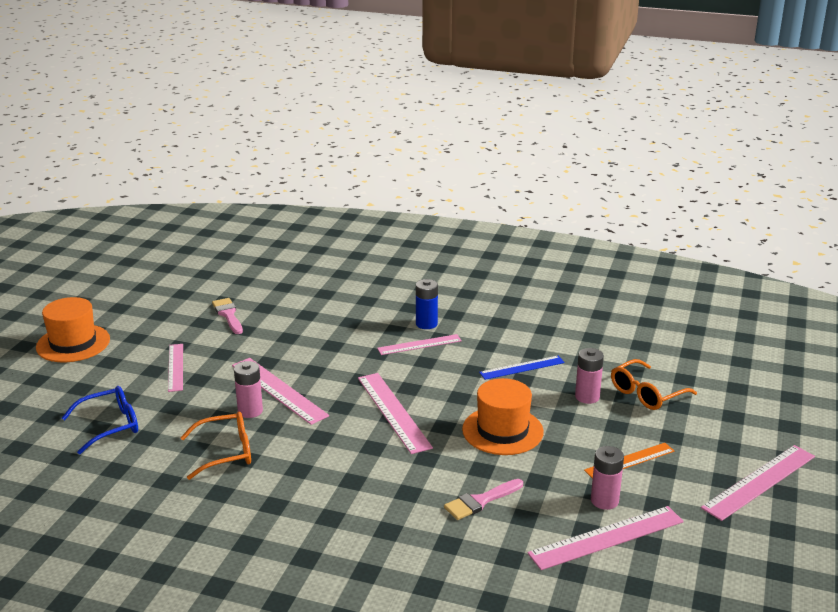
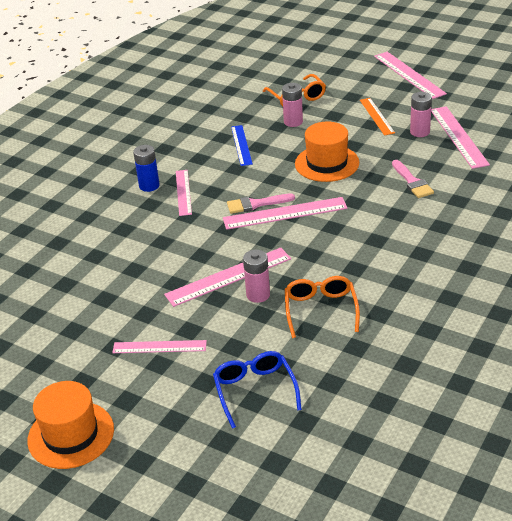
camera: 75 degrees left, 10 degrees up
pink brush [212,298,243,334] -> pink brush moved to [227,193,295,214]

